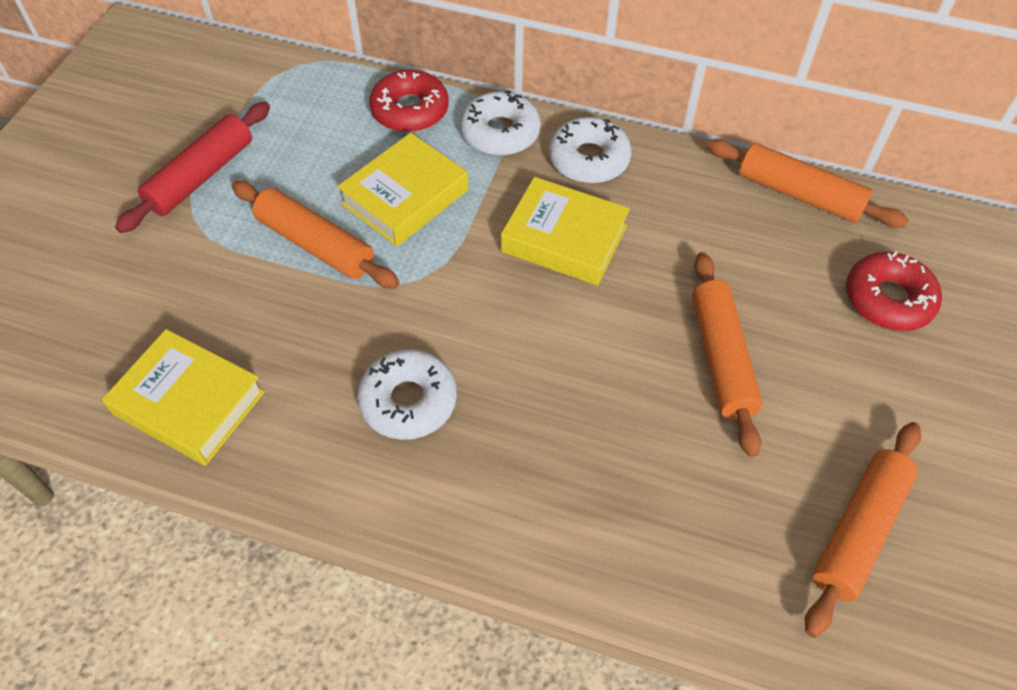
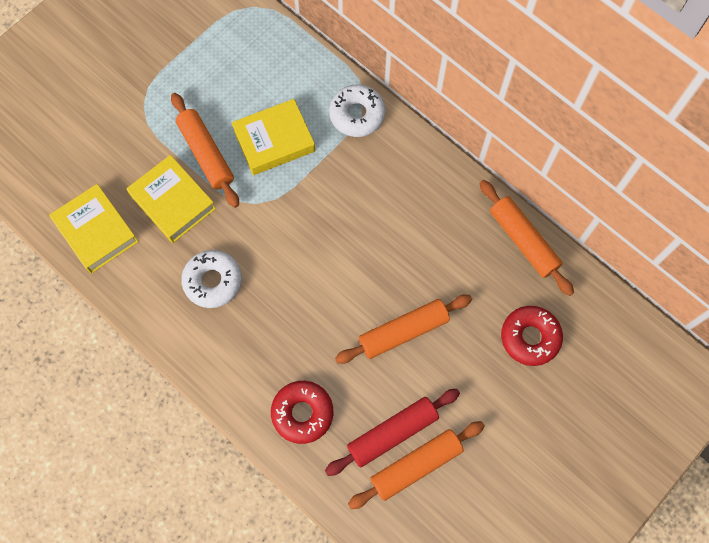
camera: 25 degrees right, 15 degrees up
red rolling pin [115,102,270,233] -> red rolling pin moved to [325,389,460,476]
red donut [369,70,449,132] -> red donut moved to [271,381,334,444]
yellow book [501,177,630,286] -> yellow book moved to [127,155,216,243]
white donut [549,117,631,183] -> none
orange rolling pin [692,252,762,457] -> orange rolling pin turned 45 degrees clockwise [335,295,472,364]

